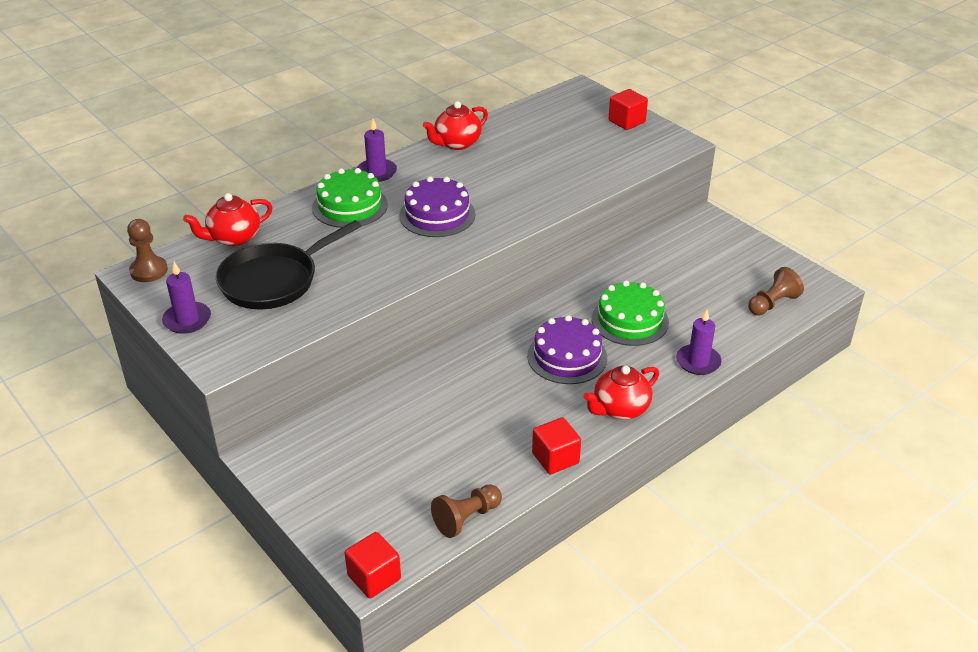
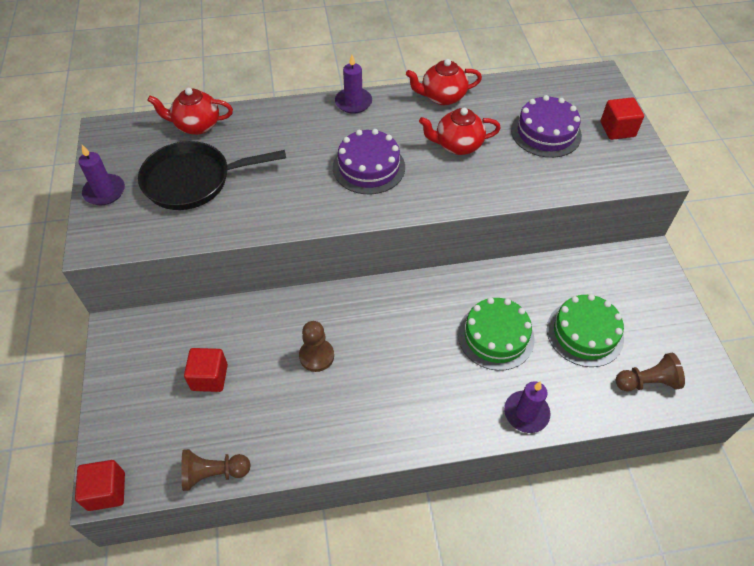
camera: 30 degrees right, 15 degrees up
brown pawn [127,219,168,282] -> brown pawn moved to [299,321,334,372]
green cake [312,168,388,228] -> green cake moved to [547,294,624,367]
purple cake [527,315,607,384] -> purple cake moved to [511,95,582,158]
red cube [532,417,581,474] -> red cube moved to [184,348,228,392]
red teapot [583,366,659,419] -> red teapot moved to [419,108,501,155]

